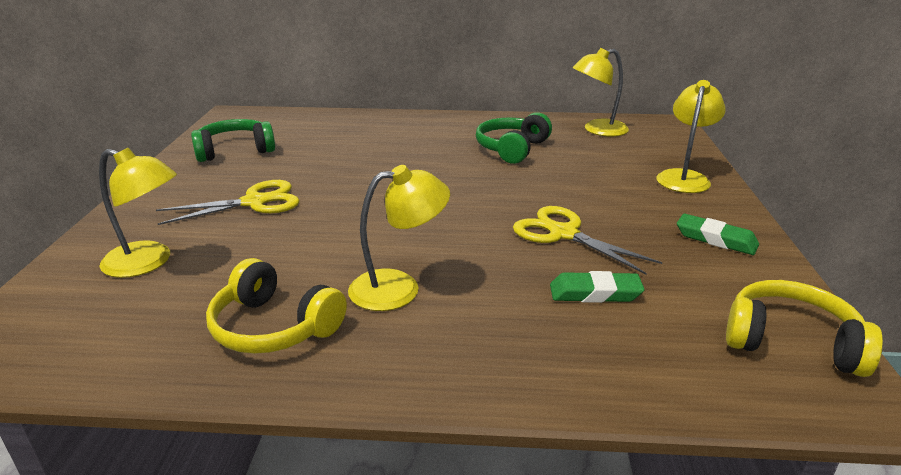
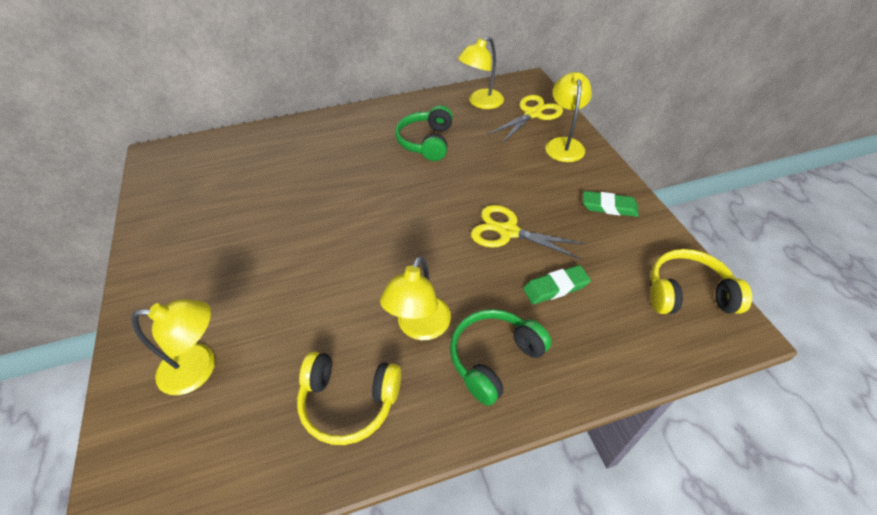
camera: 20 degrees left, 20 degrees up
yellow scissors [156,180,300,225] -> yellow scissors moved to [488,95,563,143]
green headphones [191,119,275,162] -> green headphones moved to [450,309,552,406]
yellow lamp [348,165,450,311] -> yellow lamp turned 150 degrees clockwise [380,256,451,340]

